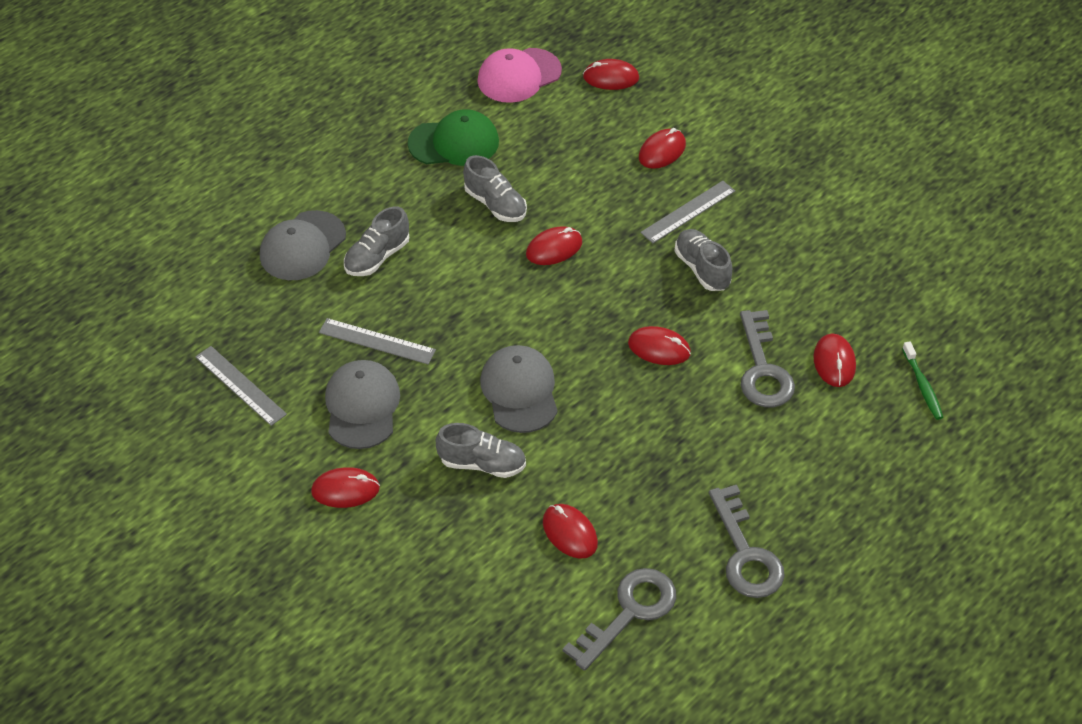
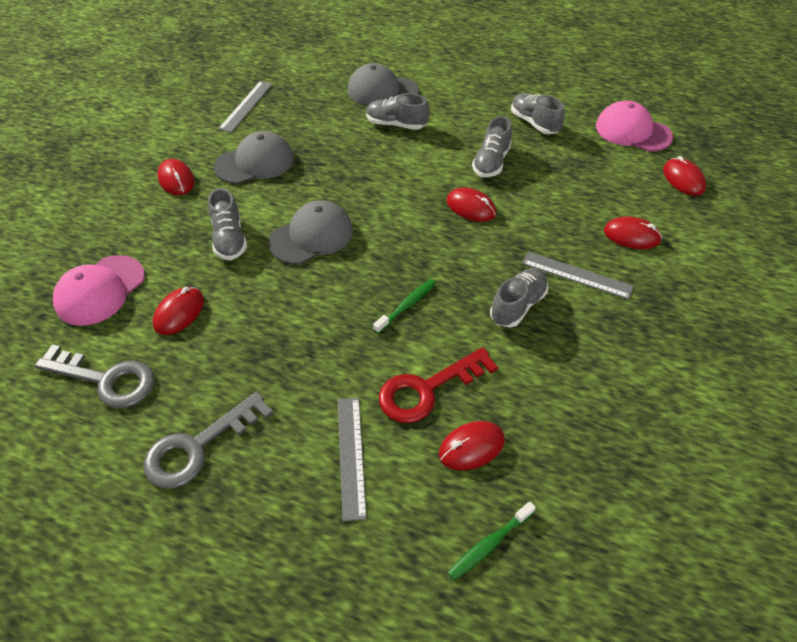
camera: 65 degrees right, 0 degrees up
grey ruler [319,318,436,365] -> grey ruler moved to [338,398,367,521]
green cap [408,109,499,166] -> grey shoe [511,93,565,134]
red mouse [628,326,691,365] -> green toothbrush [373,279,436,334]
grey key [740,310,795,407] -> red key [379,347,498,423]
none -> pink cap [53,255,145,326]

